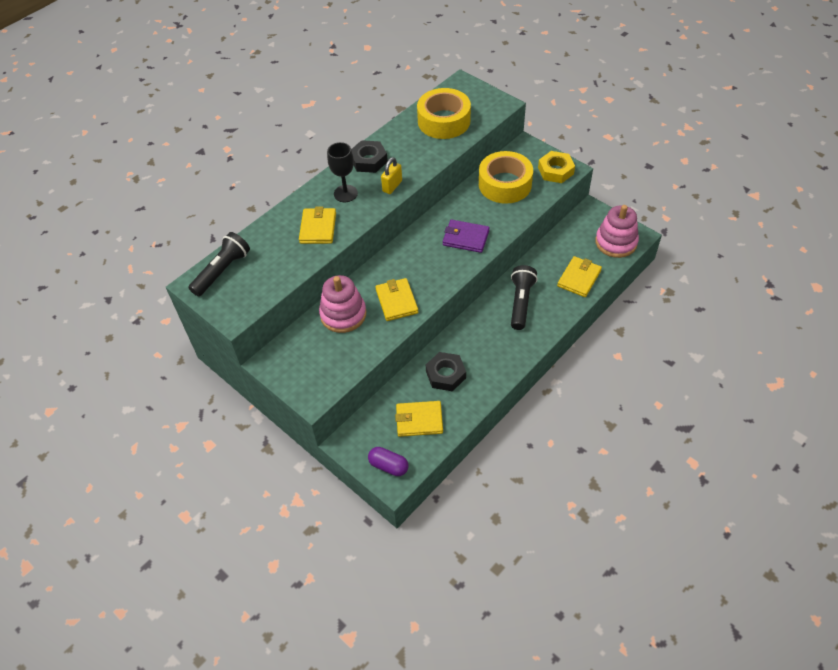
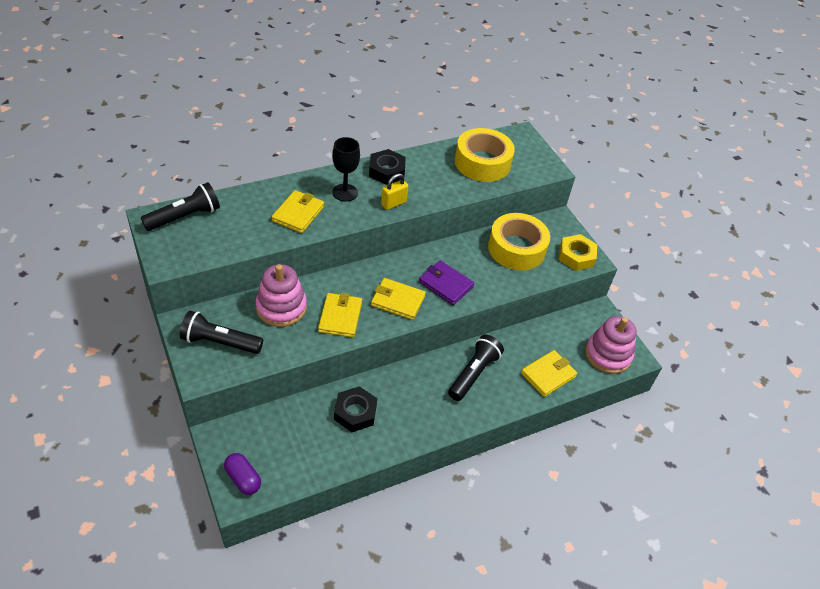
camera: 15 degrees right, 5 degrees down
yellow wallet [395,401,443,437] -> yellow wallet moved to [371,278,426,320]
none -> black flashlight [180,311,263,354]

